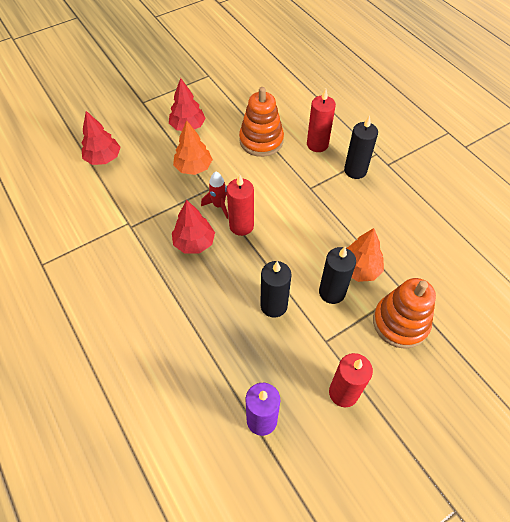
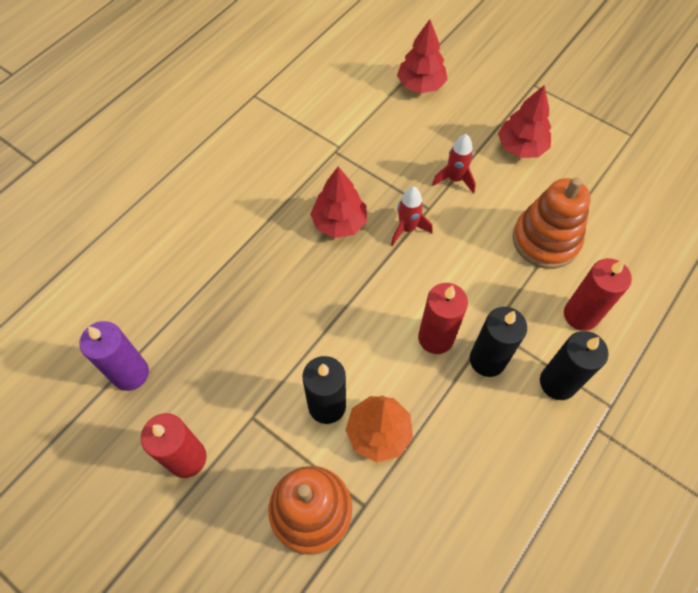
camera: 70 degrees right, 5 degrees up
orange tree [173,120,213,175] -> red rocket [432,134,476,194]
red candle [227,174,254,236] -> red candle moved to [418,283,468,354]
black candle [260,261,292,318] -> black candle moved to [470,307,527,377]

